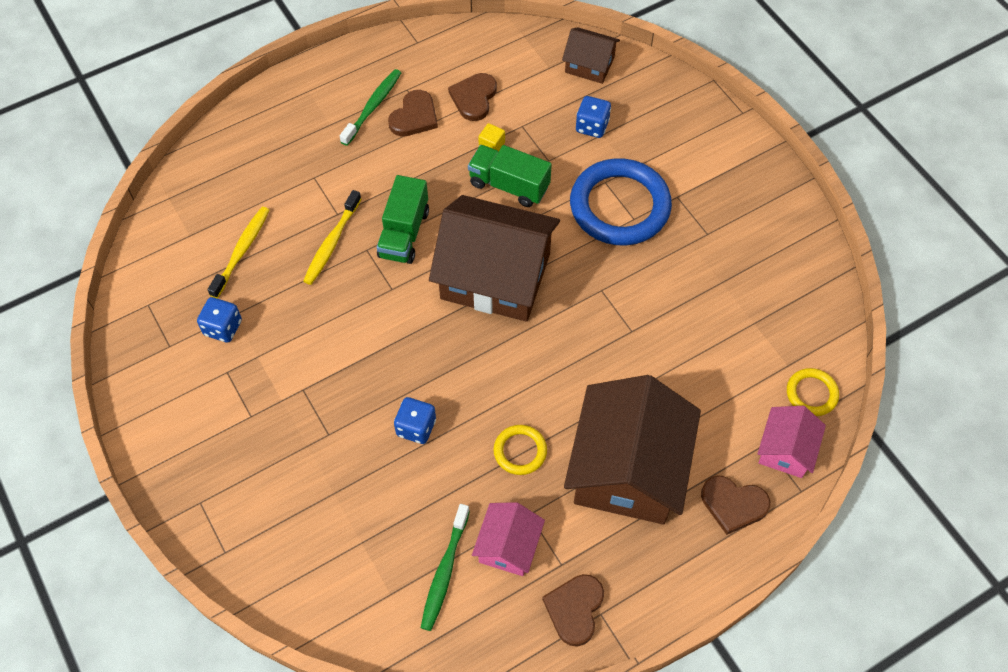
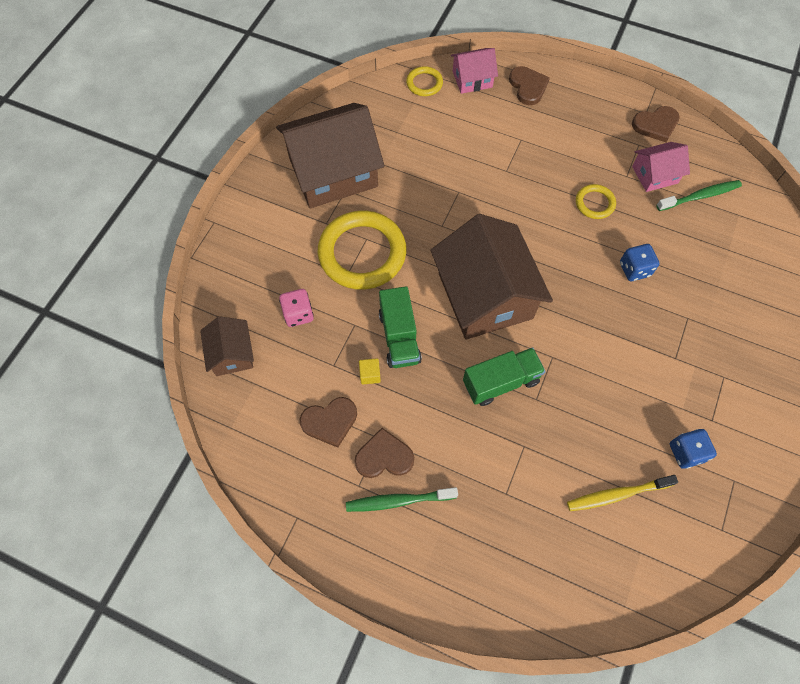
camera: 125 degrees left, 5 degrees up
yellow toothbrush [303,190,361,285] -> none
brown house [564,375,701,524] -> brown house moved to [276,103,385,208]
blue ring [570,158,672,245] -> yellow ring [317,211,406,290]
blue dice [576,96,611,138] -> pink dice [279,289,314,327]

